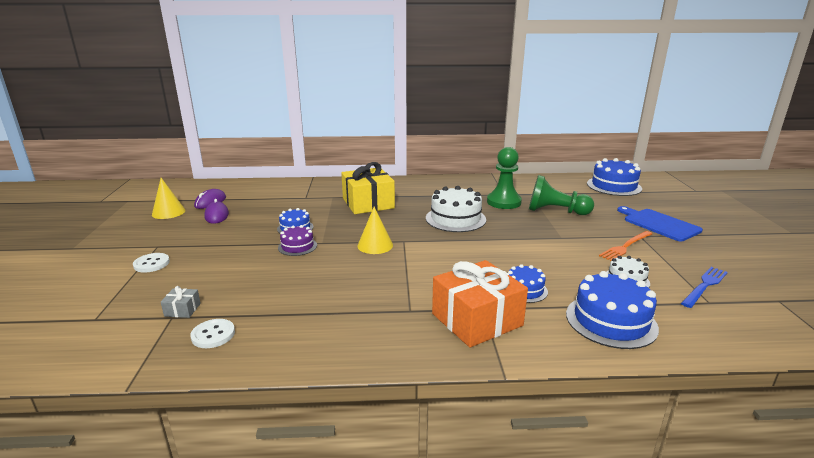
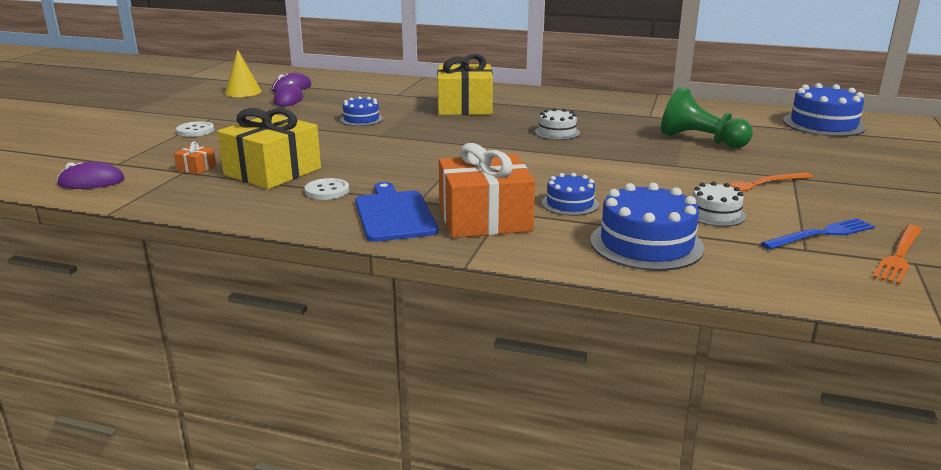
camera: 20 degrees right, 0 degrees up
grey gift [161,286,201,318] -> orange gift [174,141,216,174]
white button [190,319,235,348] -> white button moved to [305,178,349,200]
purple cake [278,225,317,256] -> none
yellow cone [357,207,393,254] -> none
white cake [426,186,486,232] -> white cake [535,108,580,140], size x0.57
green pawn [487,147,522,209] -> none
blue cutting board [617,206,703,241] -> blue cutting board moved to [355,182,438,242]
none -> purple mouse [57,162,125,189]
none -> yellow gift [217,108,321,189]
none -> orange fork [873,225,922,285]

